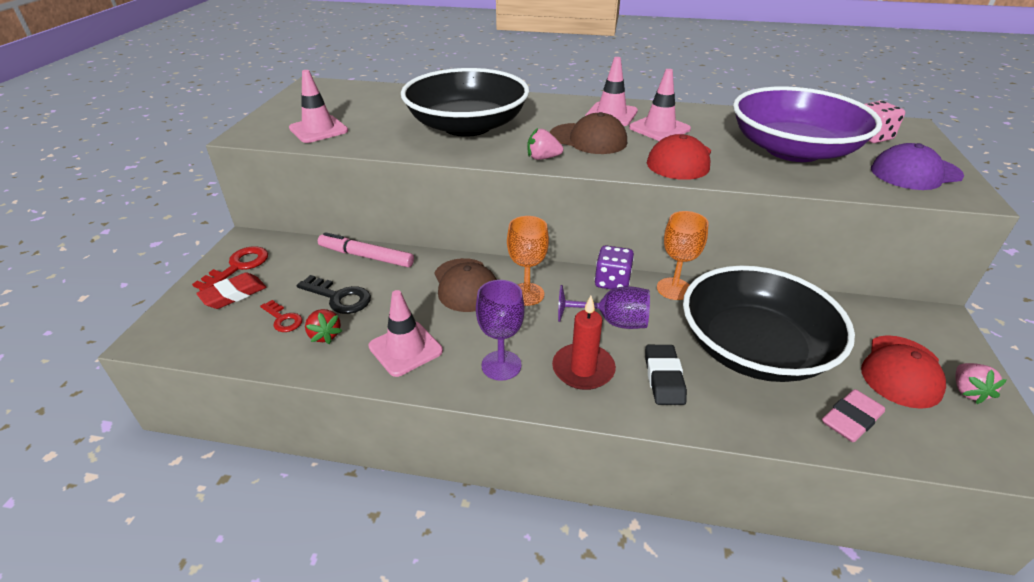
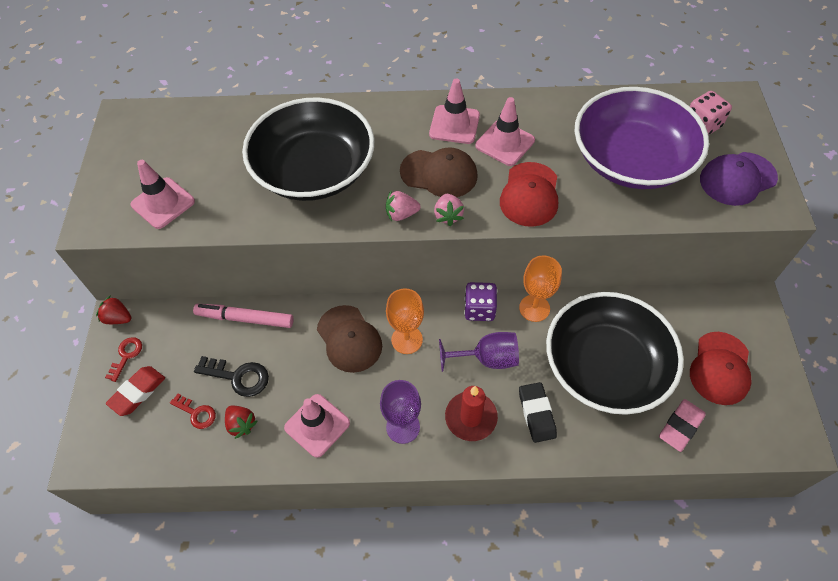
camera: 10 degrees left, 20 degrees up
red key [192,246,268,291] -> red key [105,337,142,382], size x0.65
pink strawberry [955,363,1006,404] -> pink strawberry moved to [434,194,464,226]
none -> red strawberry [96,295,131,324]

